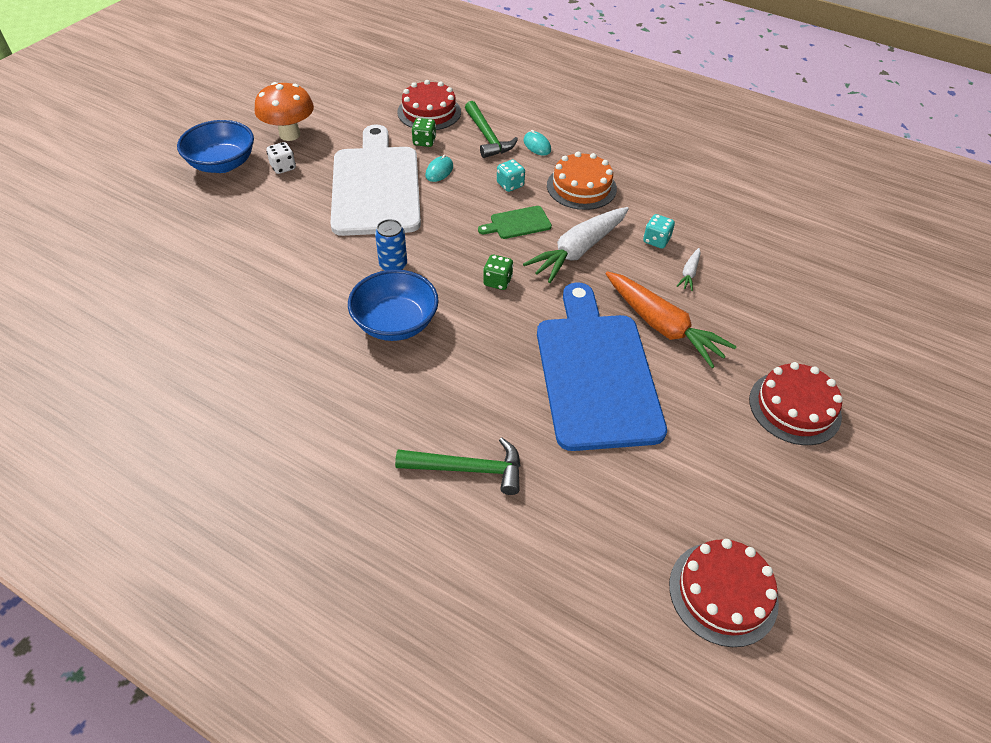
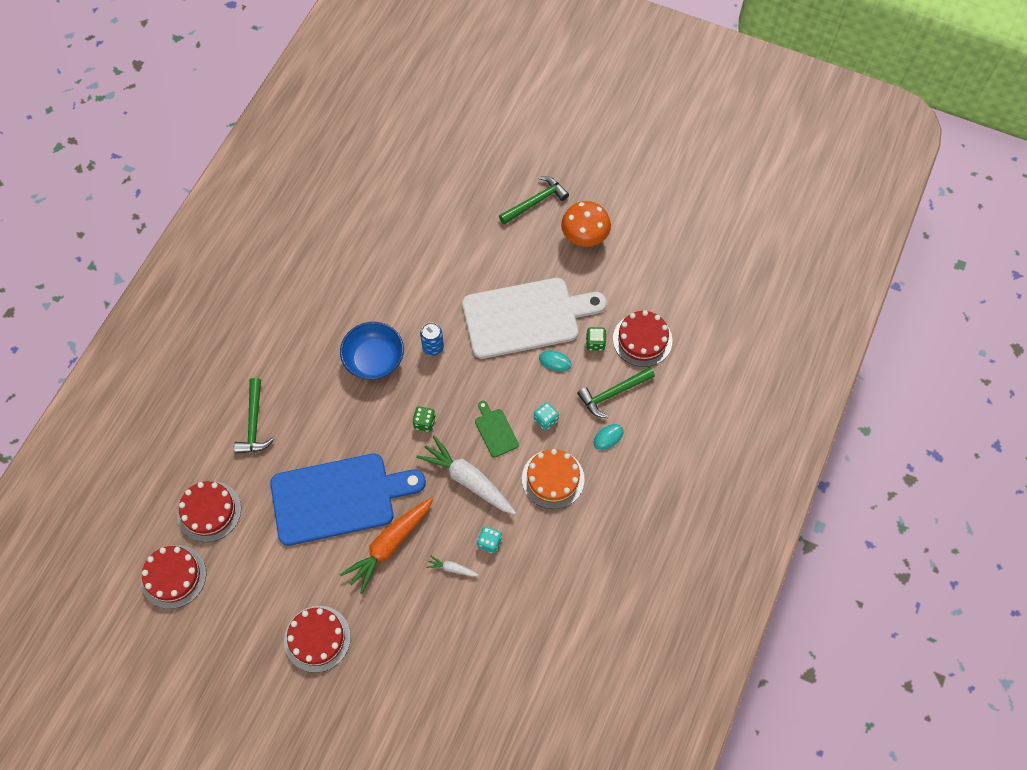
camera: 85 degrees right, 15 degrees up
blue bowl [177,120,254,173] -> green hammer [499,176,569,225]
white dice [266,142,296,174] -> none
none -> red cake [177,481,241,542]

